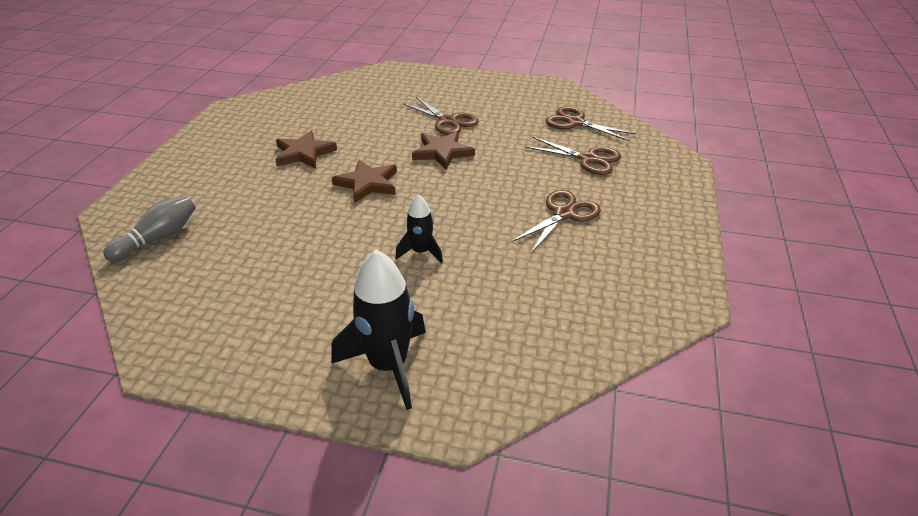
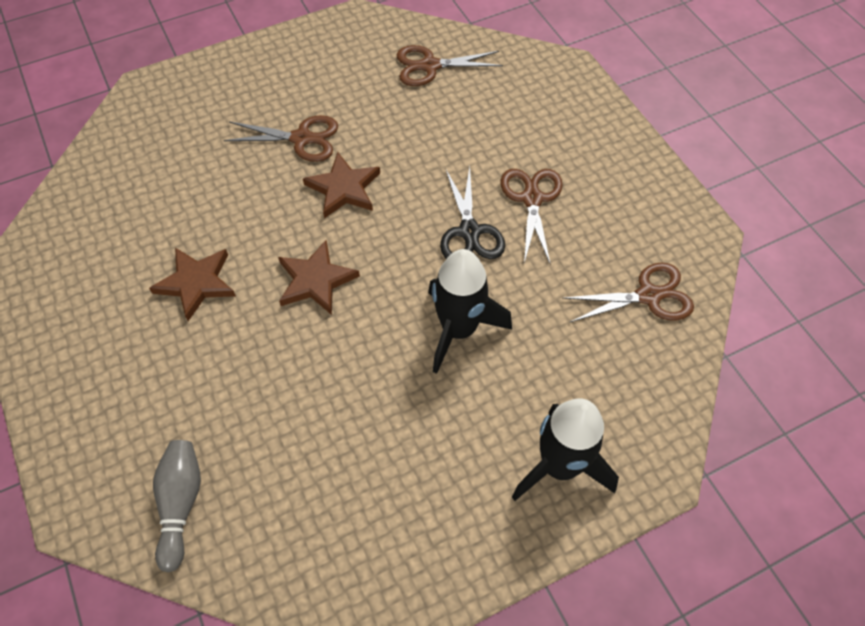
camera: 40 degrees left, 20 degrees up
black rocket [395,194,443,263] -> black rocket [428,249,512,374], size x1.77
brown scissors [524,137,621,175] -> brown scissors moved to [563,263,694,322]
none -> black scissors [440,167,505,259]

